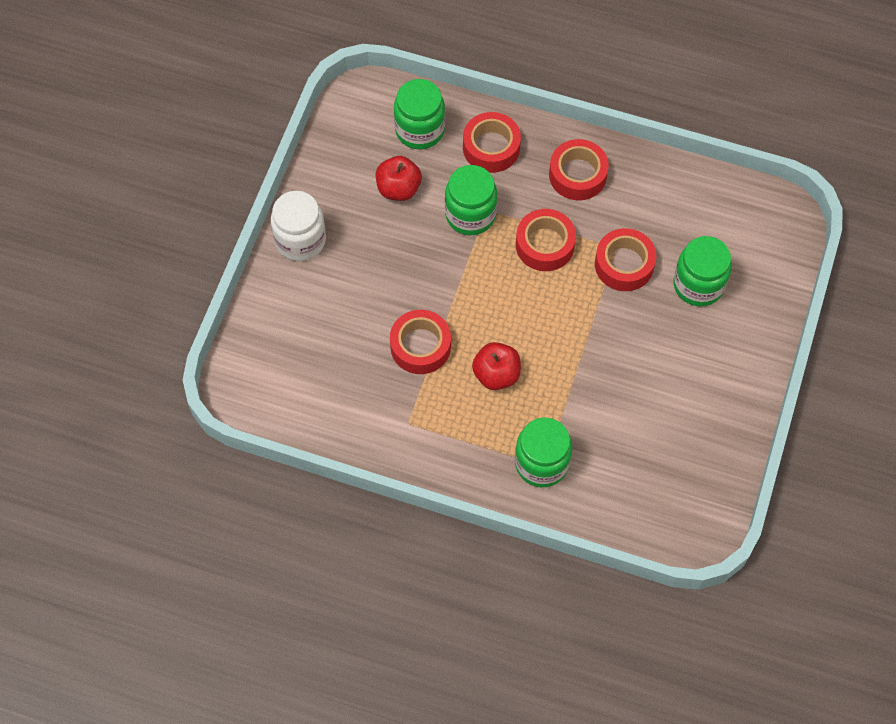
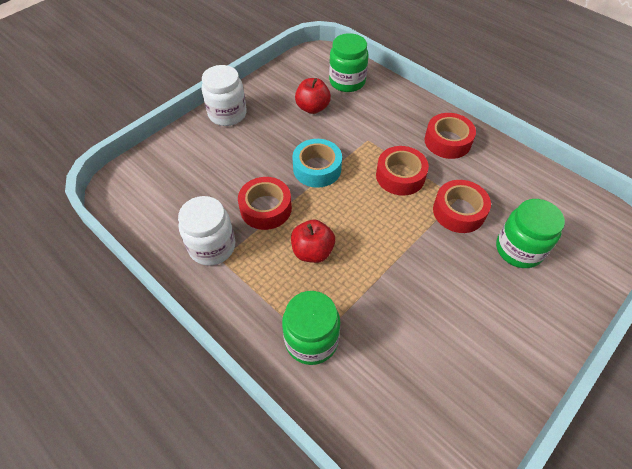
camera: 25 degrees right, 10 degrees down
green jar [445,165,497,235] -> none
red tape [463,112,521,173] -> none
none -> white jar [178,196,235,266]
none -> turquoise tape [292,139,342,188]

